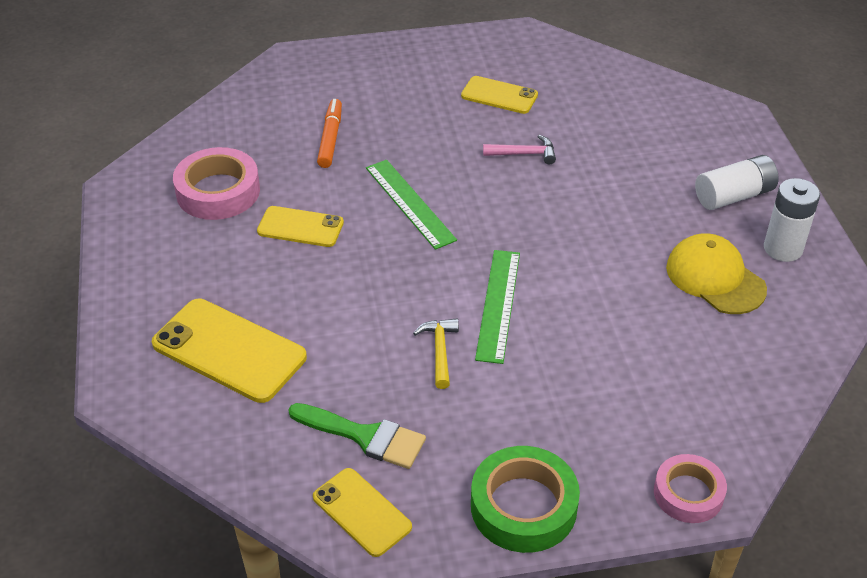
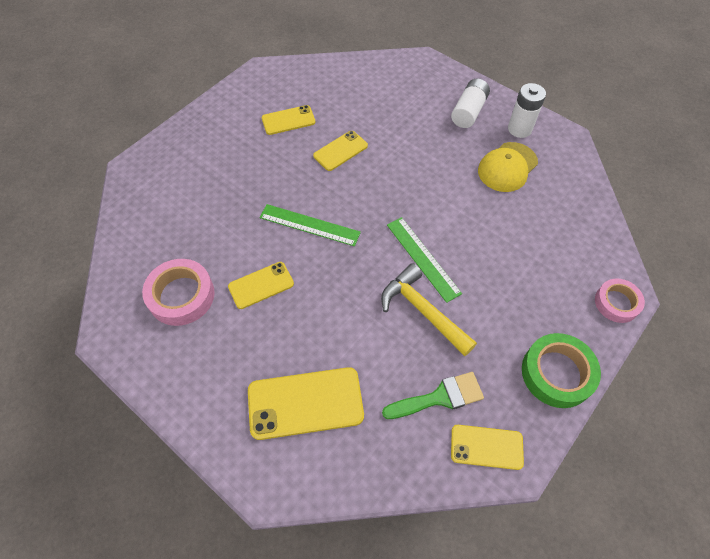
camera: 40 degrees left, 15 degrees up
orange marker [317,99,342,168] -> none
yellow hammer [413,319,459,389] -> yellow hammer [381,263,477,356], size x1.79
pink hammer [483,135,556,164] -> yellow phone [313,131,368,171]
yellow cap [666,233,767,314] -> yellow cap turned 60 degrees counterclockwise [478,142,538,192]

